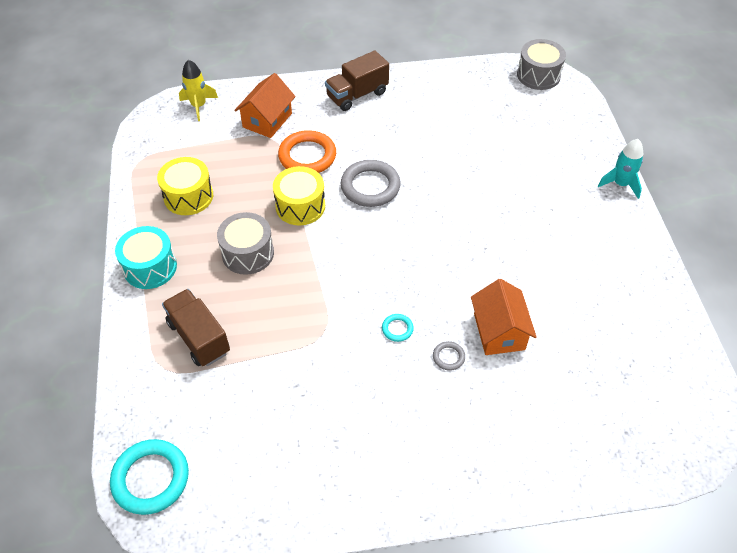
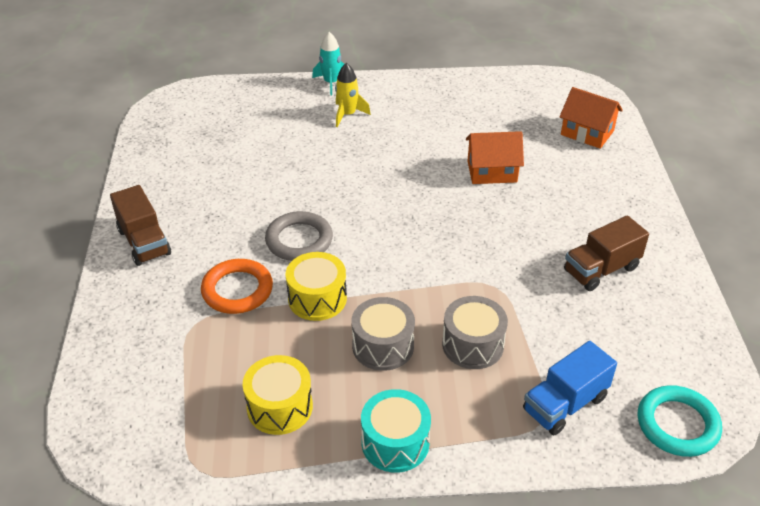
camera: 85 degrees left, 10 degrees down
brown truck [162,289,230,366] -> brown truck moved to [564,215,649,291]
yellow rocket [179,59,218,121] -> yellow rocket moved to [335,63,371,127]
orange house [234,73,296,138] -> orange house moved to [559,87,623,149]
turquoise ring [382,314,414,342] -> none
grey ring [433,341,465,371] -> none
grey drum [517,39,566,90] -> grey drum moved to [442,296,508,369]
none -> blue truck [523,341,617,435]

